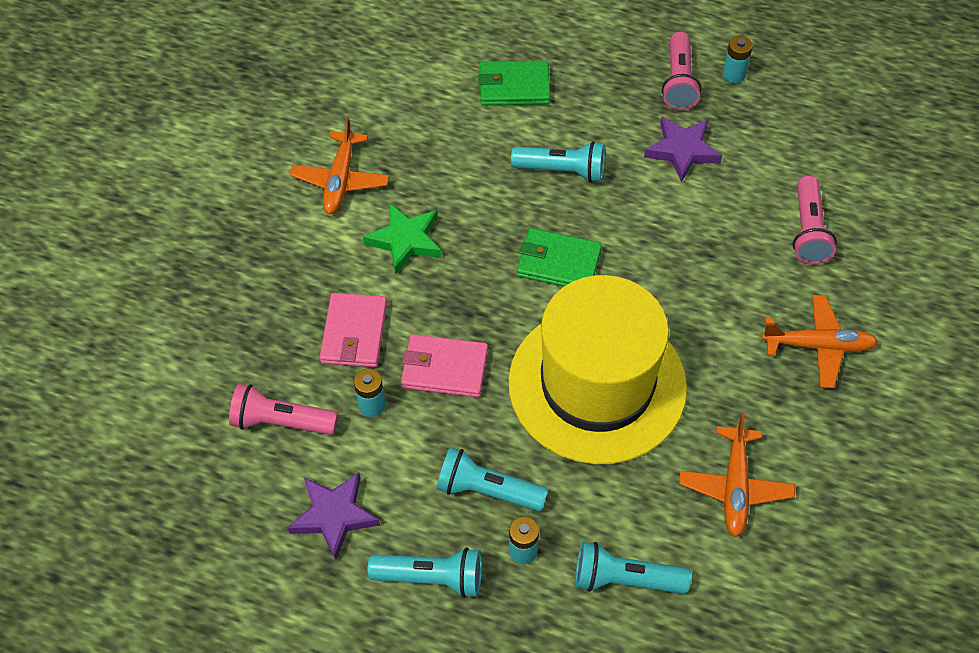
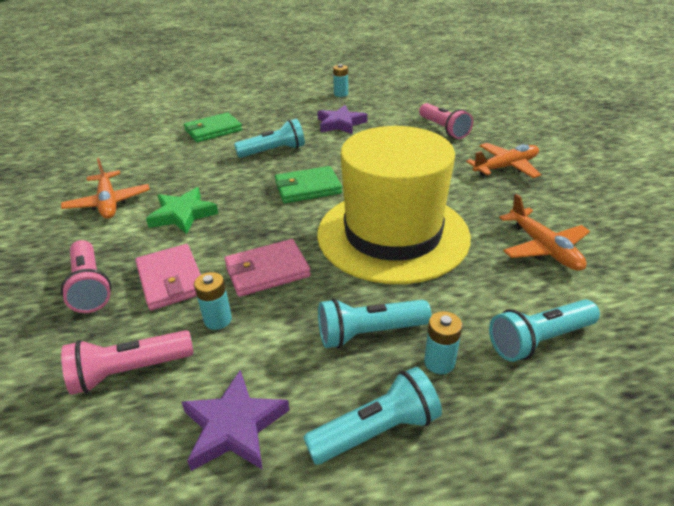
camera: 30 degrees left, 20 degrees down
pink flashlight [662,32,701,110] -> pink flashlight moved to [61,240,111,313]

